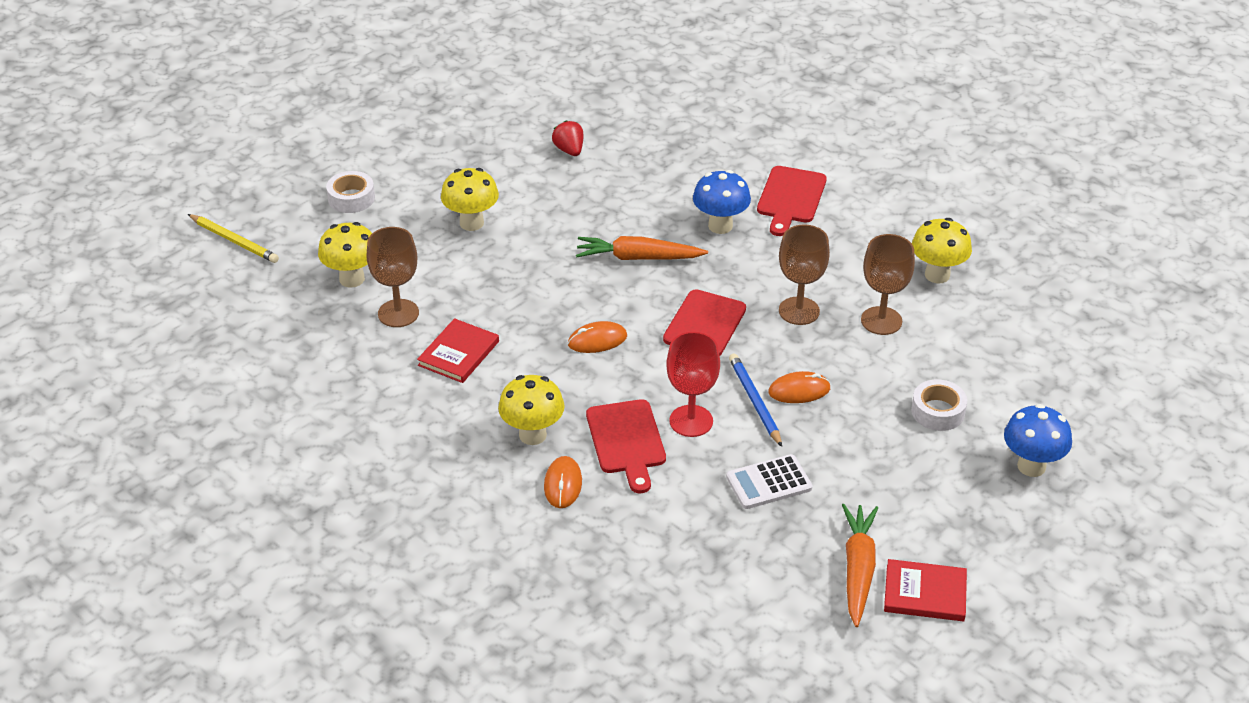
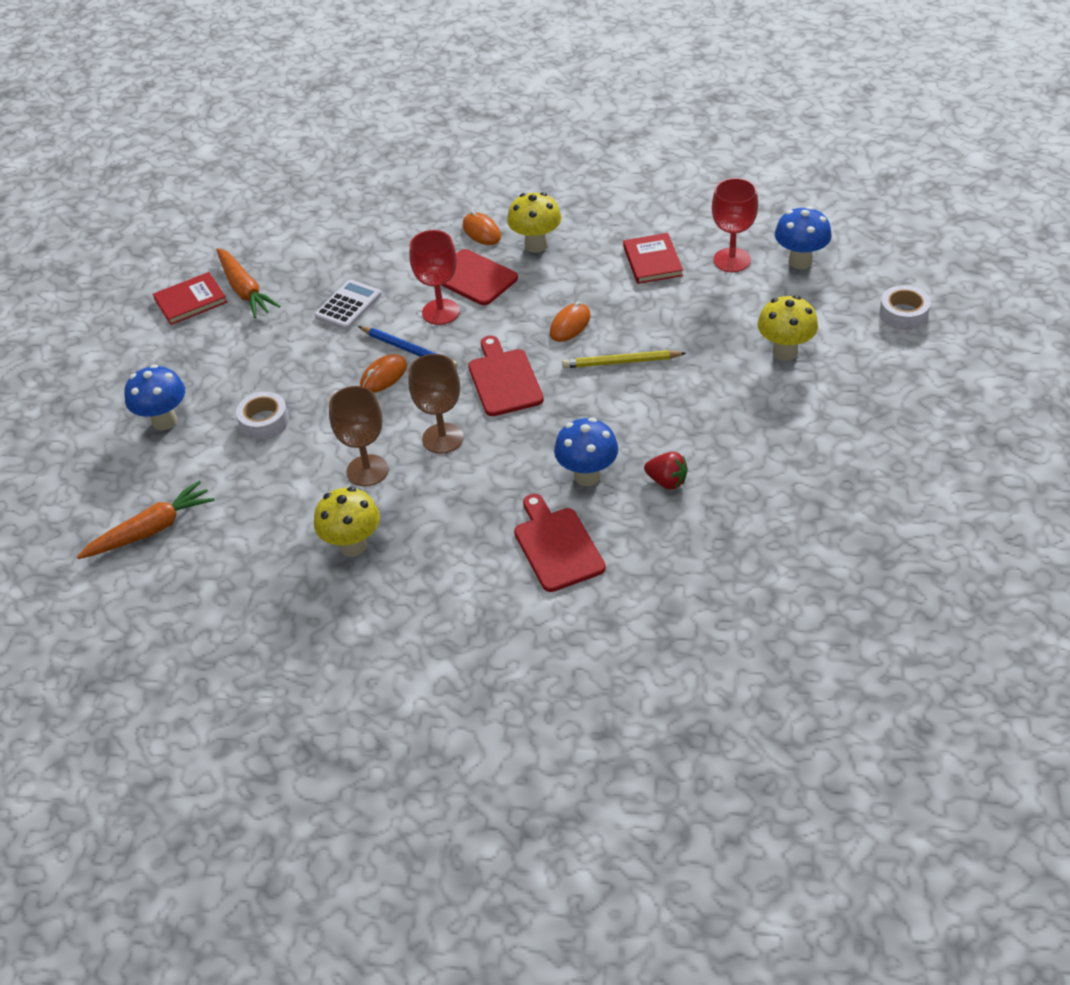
camera: 145 degrees right, 5 degrees up
yellow pencil [188,214,279,263] -> yellow pencil moved to [562,350,686,368]
yellow mushroom [318,222,372,288] -> blue mushroom [775,206,832,269]
brown goblet [367,227,419,327] -> red goblet [712,178,758,272]
red strawberry [552,121,583,156] -> red strawberry moved to [644,452,688,490]
orange carrot [576,236,708,260] -> orange carrot moved to [77,480,214,559]

